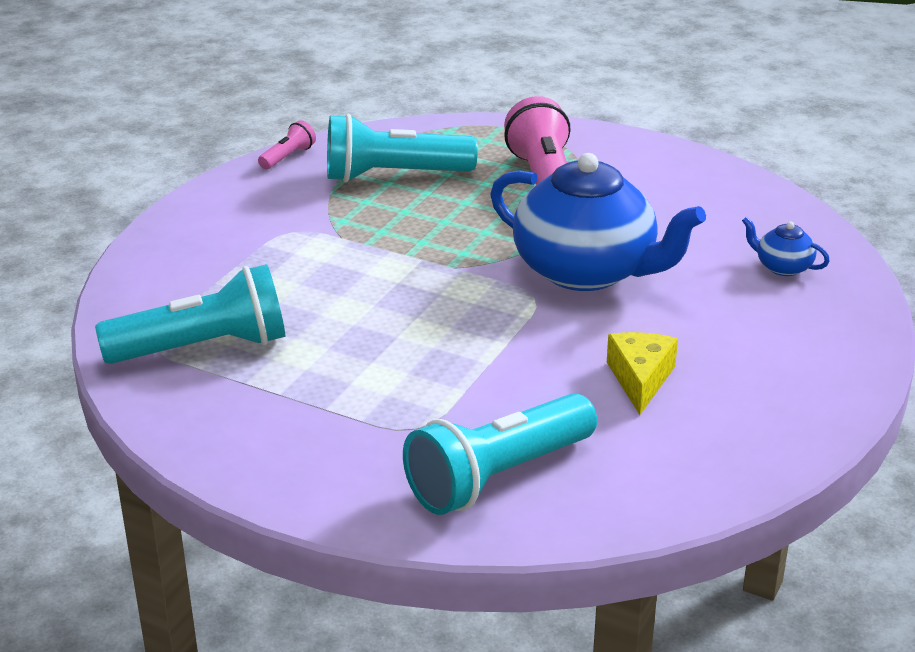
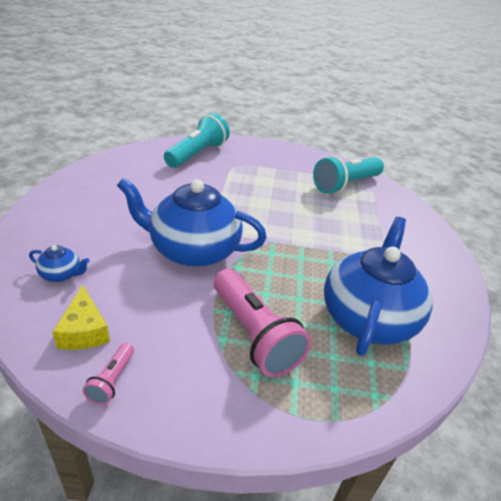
camera: 155 degrees right, 5 degrees up
pink flashlight [258,120,316,169] -> pink flashlight moved to [83,343,134,405]
turquoise flashlight [327,114,478,182] -> blue teapot [324,217,432,356]
yellow cheese [607,332,678,415] -> yellow cheese moved to [52,285,110,350]

